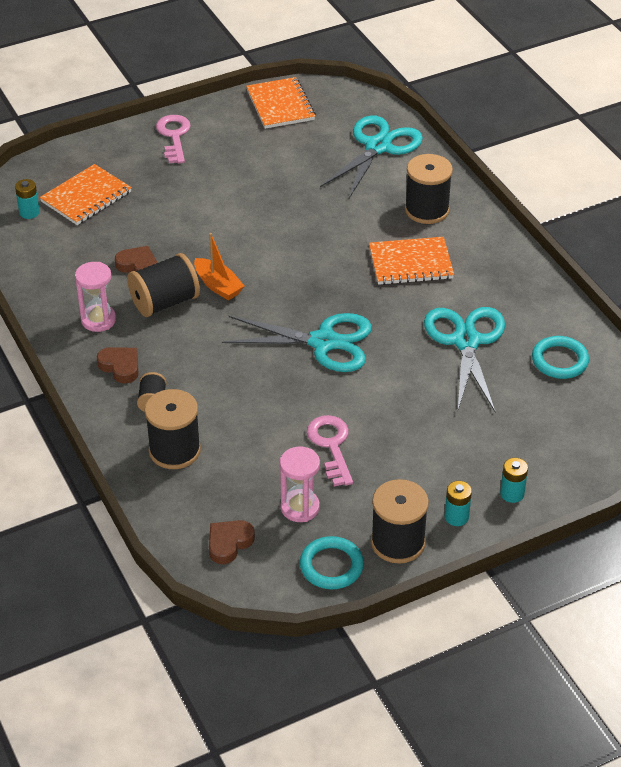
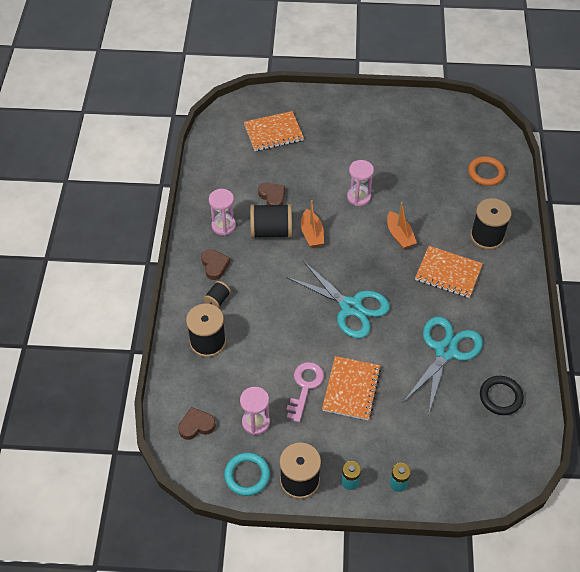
camera: 30 degrees right, 10 degrees up
turquoise battery [15,179,40,219] -> none
pink key [156,115,191,163] -> none
orange notebook [246,77,316,129] -> orange notebook moved to [322,356,381,420]
turquoise scissors [320,115,423,198] -> orange ring [468,156,505,186]
turquoise ring [532,336,589,379] -> black ring [480,376,524,415]
none -> pink hourglass [347,160,374,206]
none -> orange boat [387,202,417,249]

